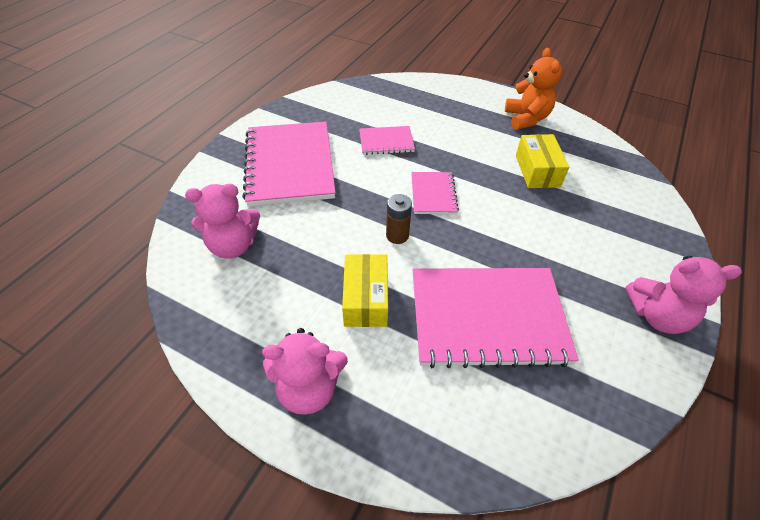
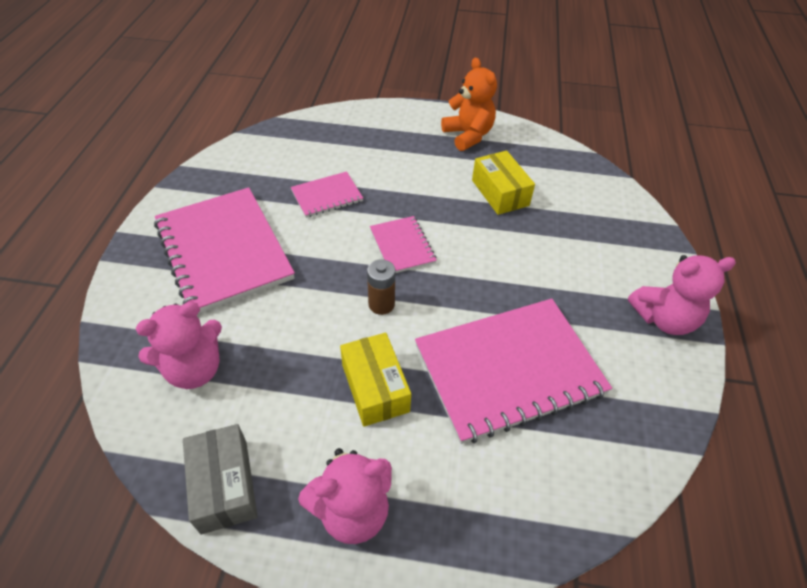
camera: 20 degrees left, 0 degrees up
none -> grey box [183,424,258,534]

